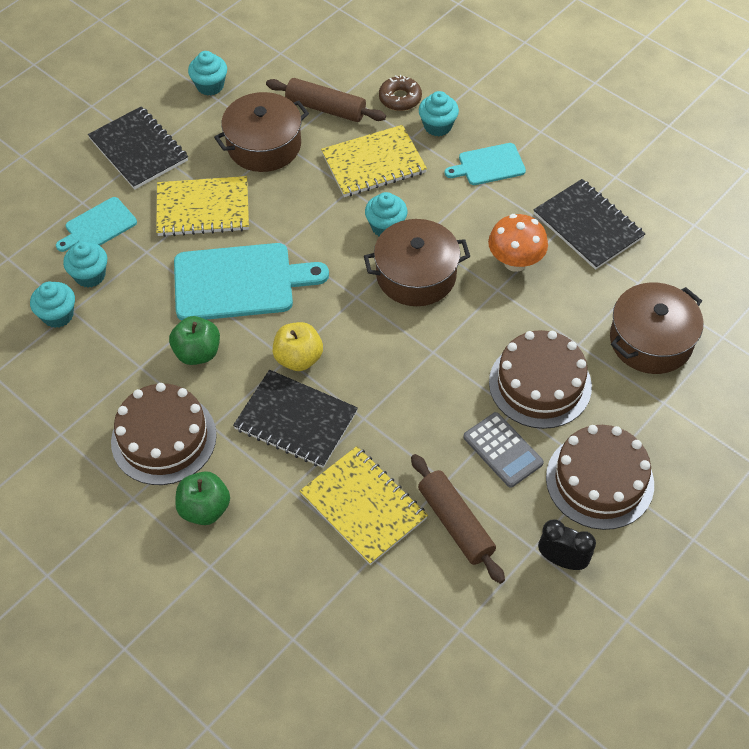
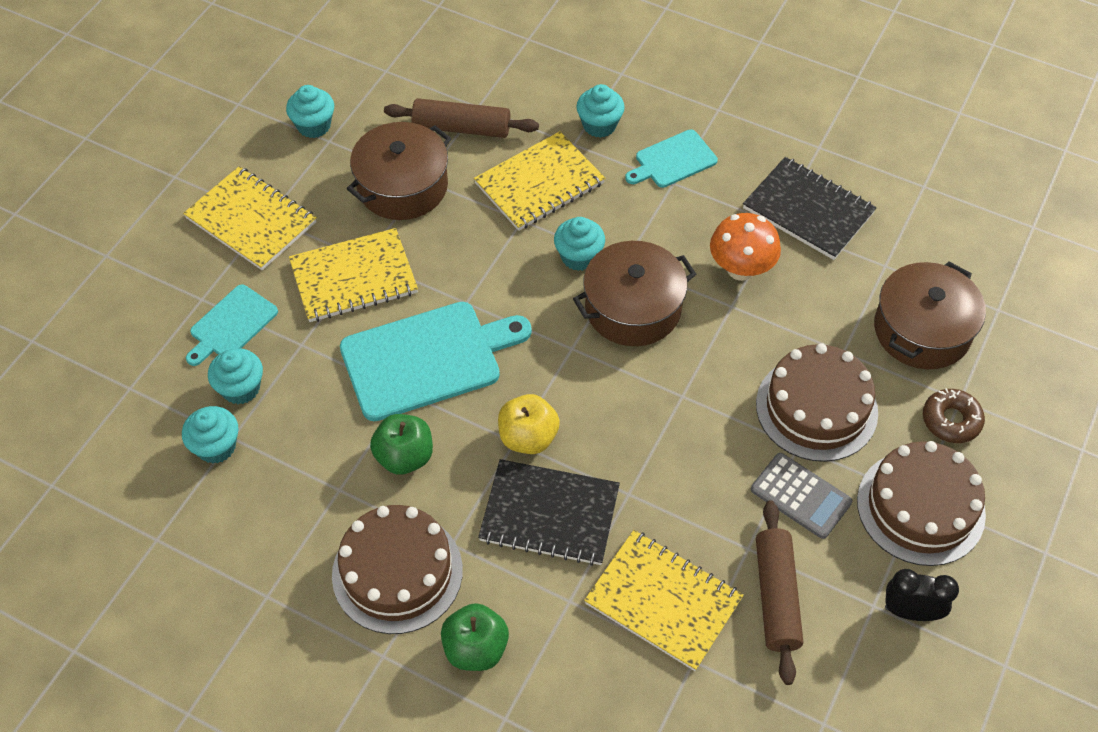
camera: 15 degrees left, 0 degrees up
black notebook [88,106,188,190] -> yellow notebook [183,166,317,270]
brown donut [379,75,422,111] -> brown donut moved to [923,388,985,443]
brown rolling pin [411,454,505,584] -> brown rolling pin turned 45 degrees clockwise [756,500,803,685]

